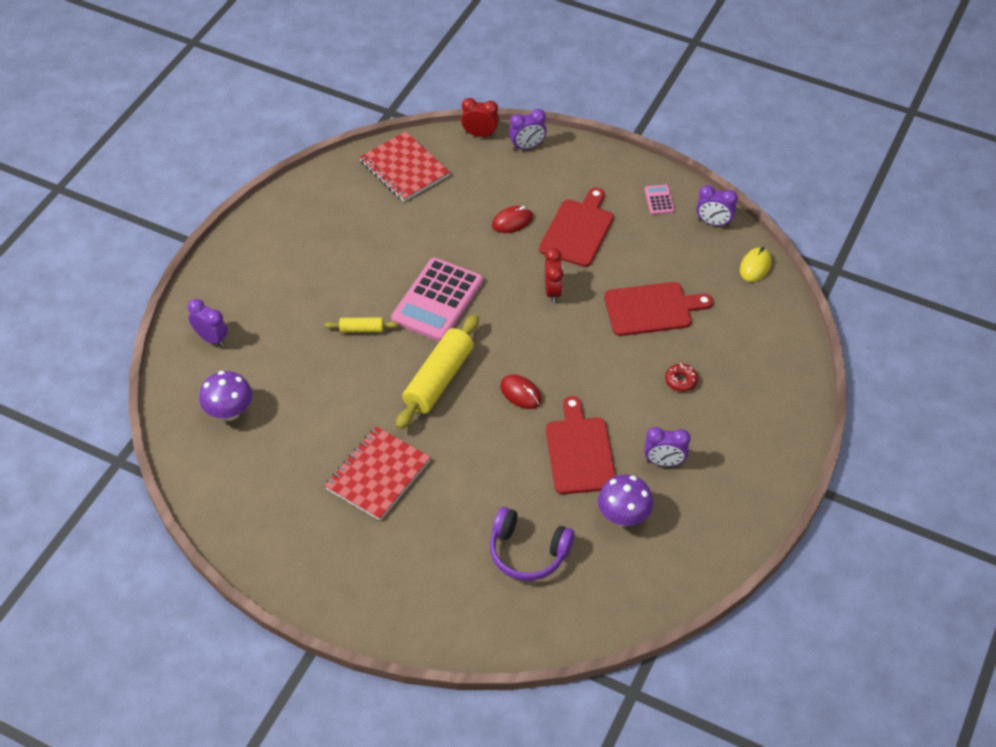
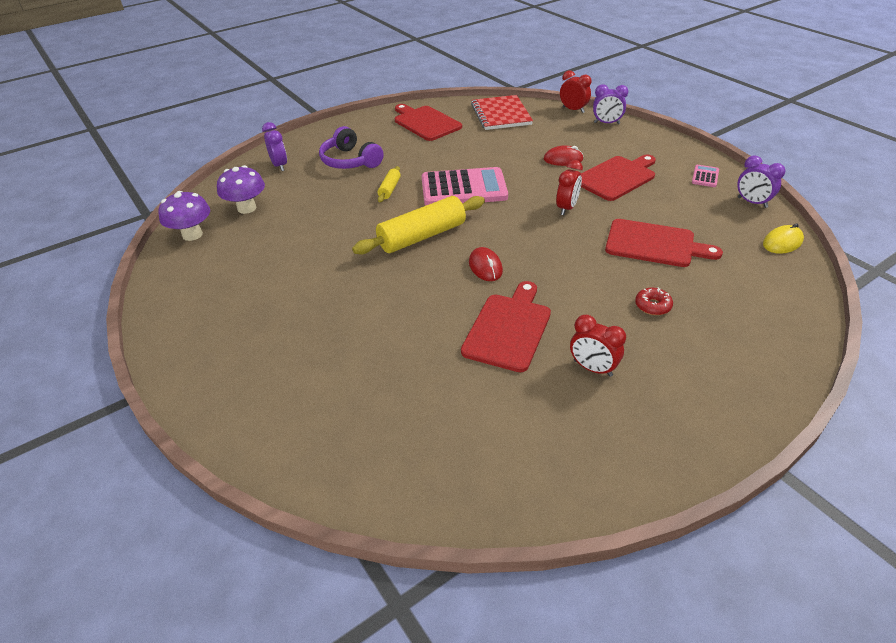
camera: 30 degrees right, 10 degrees down
yellow rolling pin [324,317,398,333] -> yellow rolling pin turned 75 degrees clockwise [378,166,401,202]
red notebook [325,426,431,521] -> none
pink calculator [391,258,483,342] -> pink calculator turned 150 degrees counterclockwise [421,167,508,205]
purple headphones [490,507,575,581] -> purple headphones moved to [319,126,384,169]
purple mushroom [598,475,653,526] -> purple mushroom moved to [158,191,210,241]
purple clock [645,427,691,466] -> red clock [570,315,626,377]
none -> red cutting board [395,104,462,141]

